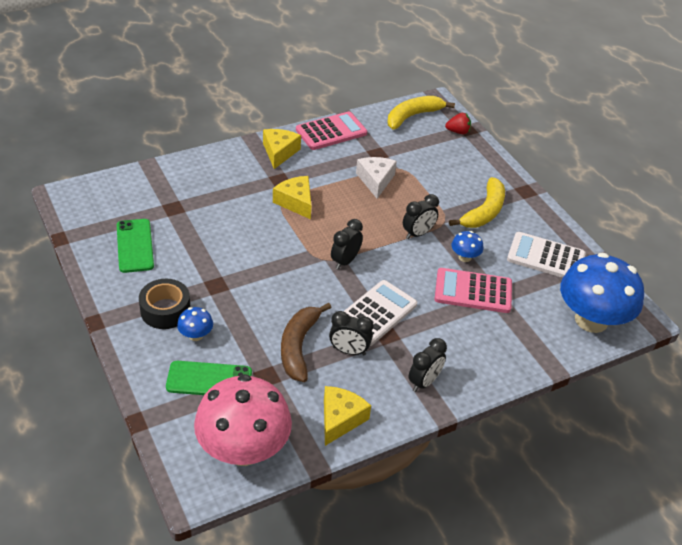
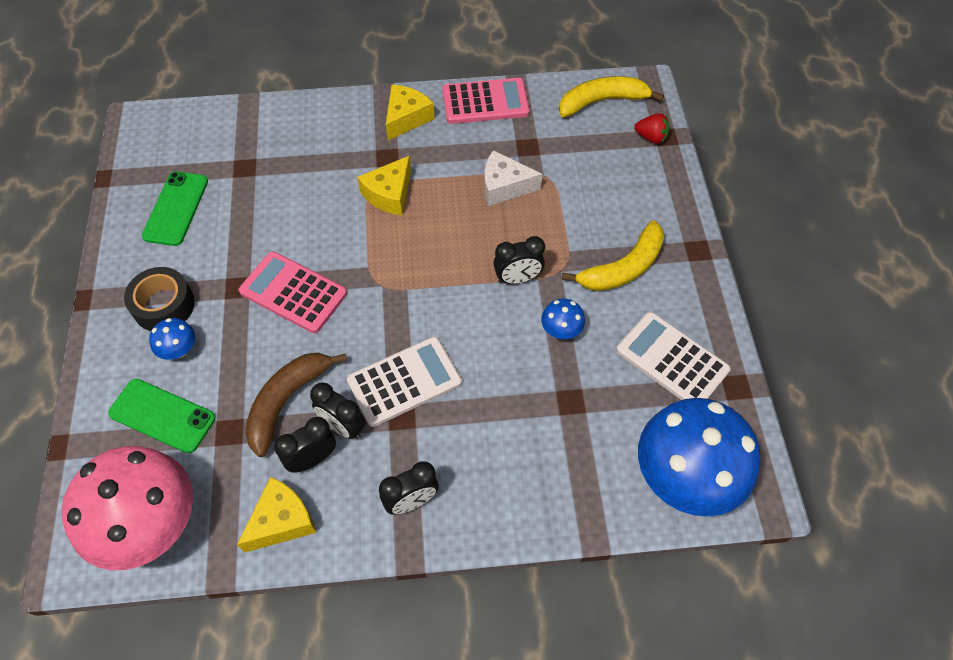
camera: 25 degrees right, 15 degrees up
yellow cheese [273,176,311,219] -> yellow cheese turned 135 degrees counterclockwise [357,155,411,215]
black clock [331,219,363,270] -> black clock moved to [274,417,336,473]
white cheese [356,157,397,198] -> white cheese turned 105 degrees counterclockwise [484,150,542,206]
pink calculator [435,268,512,313] -> pink calculator moved to [239,251,347,333]

